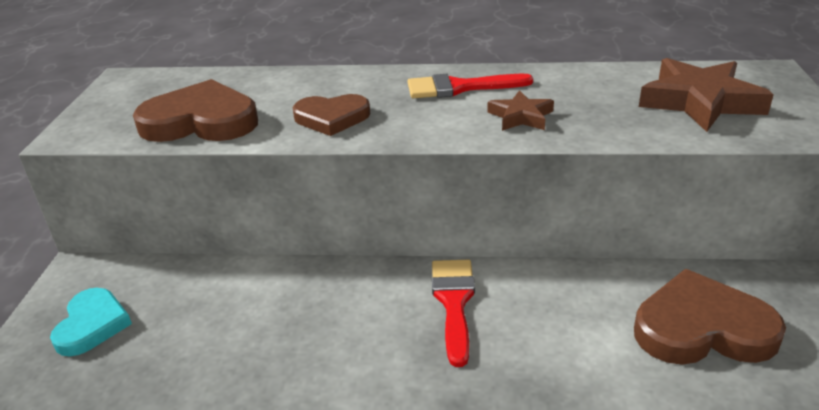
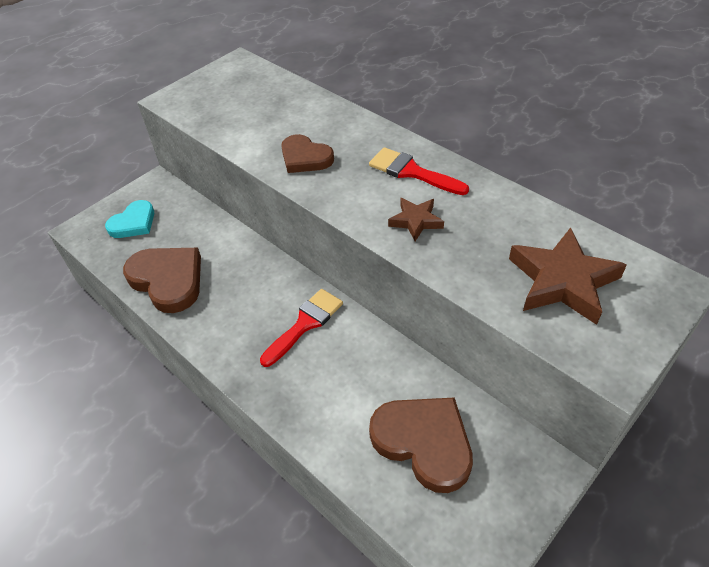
camera: 40 degrees right, 15 degrees up
brown heart [133,79,258,142] -> brown heart moved to [123,248,201,313]

